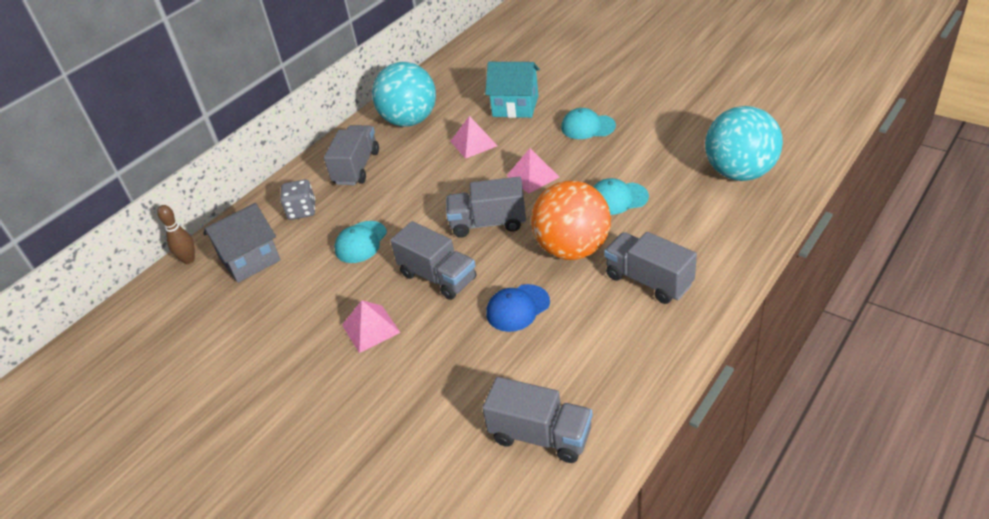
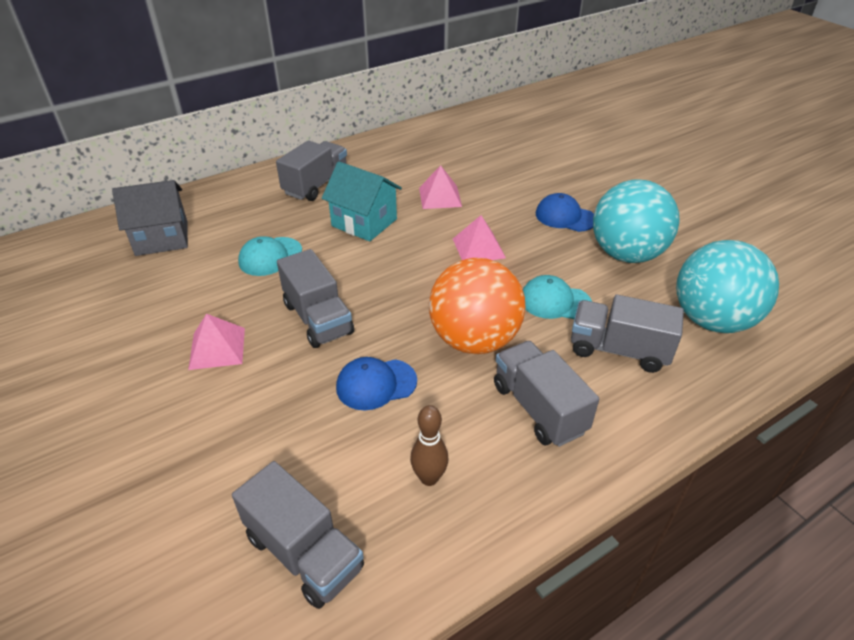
camera: 15 degrees right, 0 degrees up
brown bowling pin [157,205,195,264] -> brown bowling pin moved to [410,405,449,486]
grey dice [280,180,315,220] -> none
turquoise ball [372,62,436,127] -> turquoise ball moved to [593,179,680,263]
grey truck [446,177,526,238] -> grey truck moved to [571,295,684,373]
turquoise house [485,62,540,118] -> turquoise house moved to [322,161,402,241]
turquoise cap [561,108,616,139] -> blue cap [536,193,594,232]

